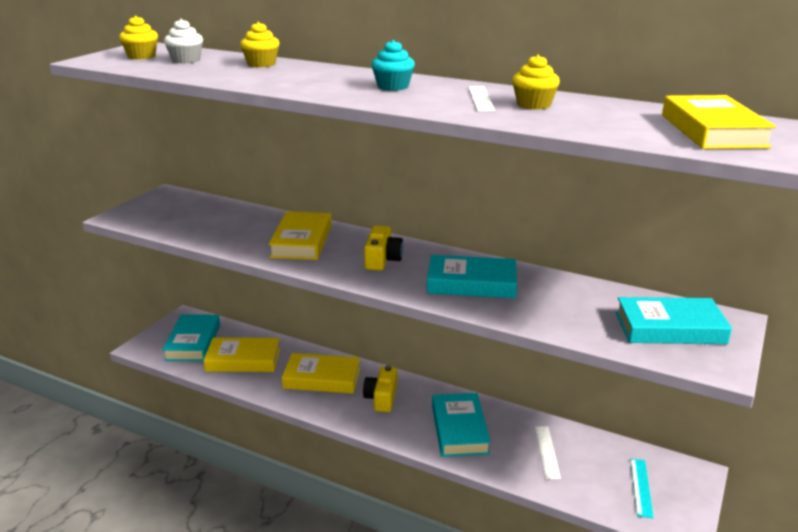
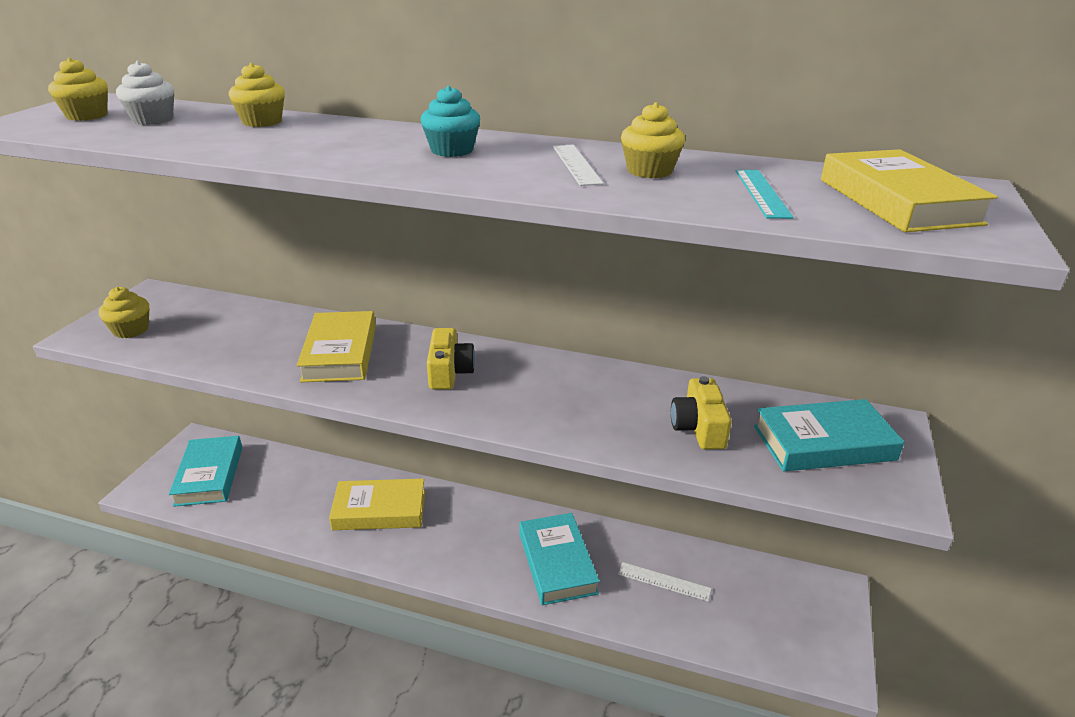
camera: 10 degrees left, 5 degrees up
yellow book [203,338,280,372] -> none
yellow camera [363,365,397,412] -> yellow camera moved to [671,376,732,449]
turquoise book [427,255,517,298] -> none
white ruler [535,426,561,479] -> white ruler turned 60 degrees counterclockwise [618,562,712,602]
turquoise ruler [630,459,654,518] -> turquoise ruler moved to [736,170,794,219]
none -> yellow cupcake [99,287,150,338]

